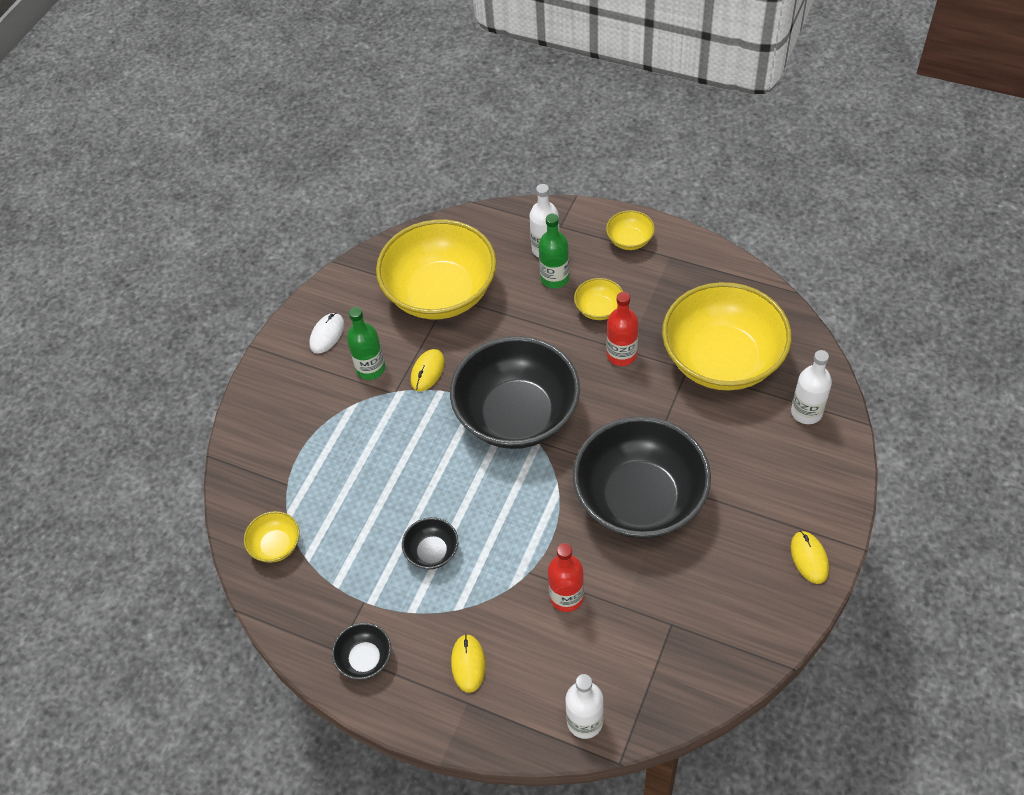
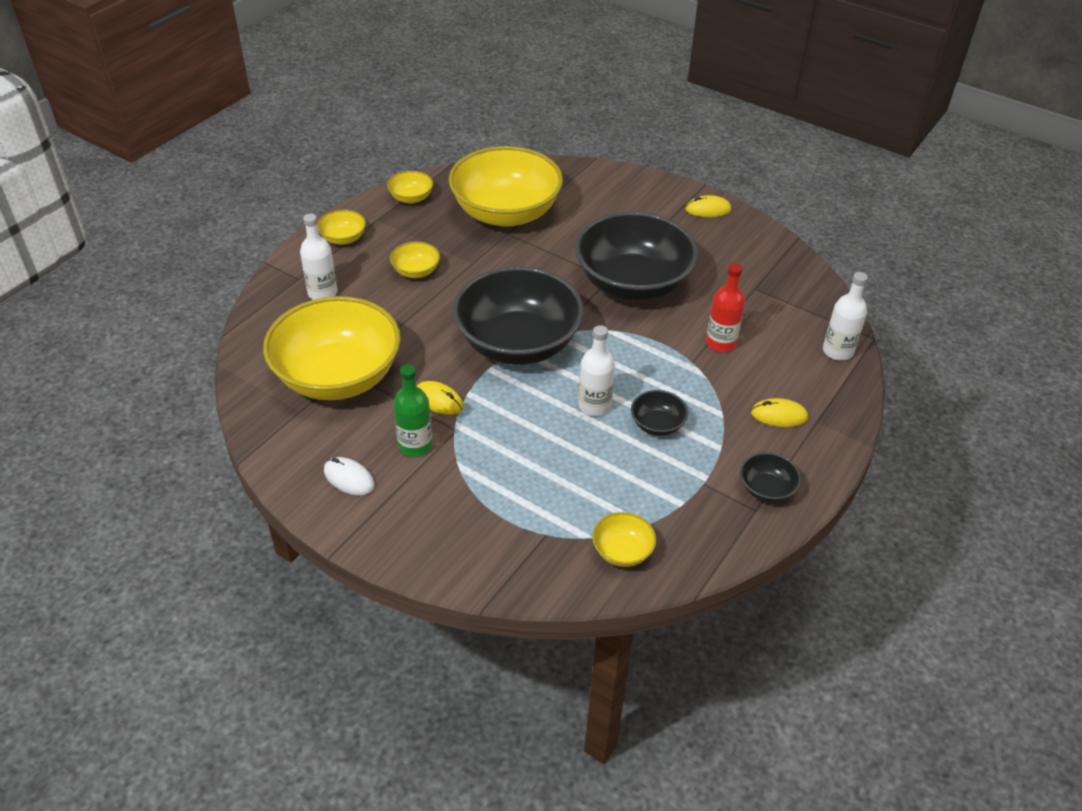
camera: 85 degrees left, 10 degrees down
green bottle [538,214,569,288] -> none
red bottle [607,292,638,366] -> none
white bottle [791,350,832,424] -> white bottle moved to [578,325,615,416]
none -> yellow bowl [387,171,433,204]

